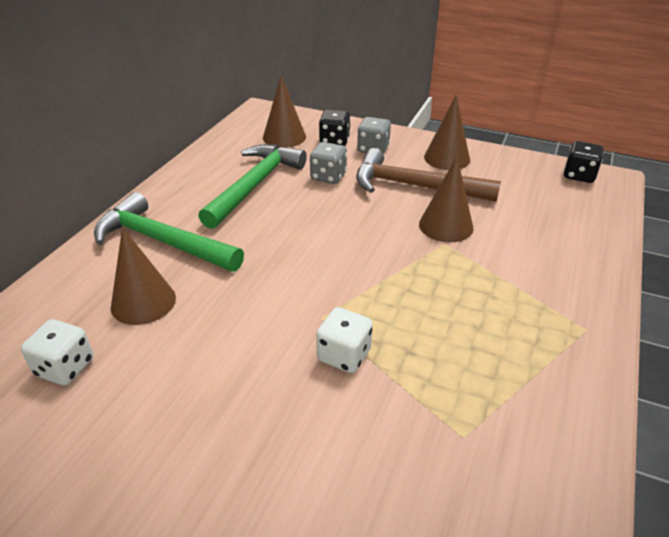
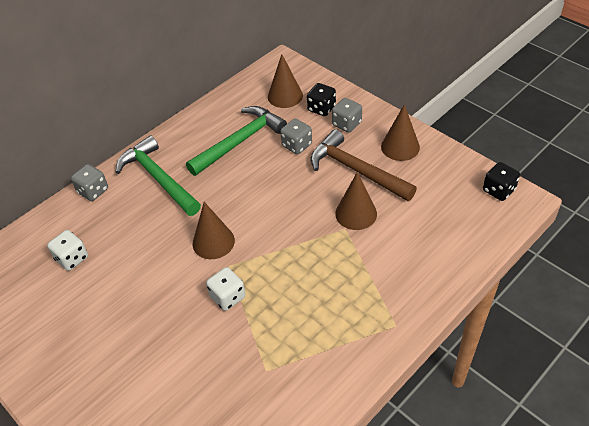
camera: 25 degrees right, 10 degrees up
brown cone [111,227,176,325] -> brown cone moved to [192,202,235,259]
none -> grey dice [71,164,108,201]

